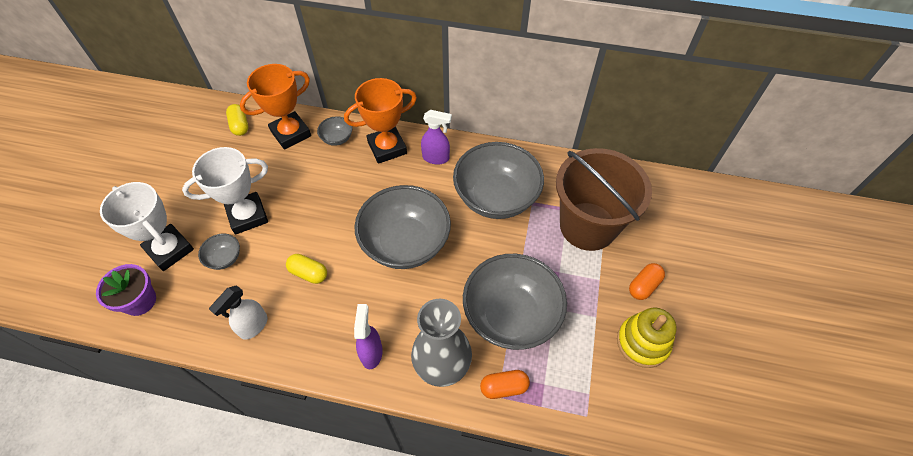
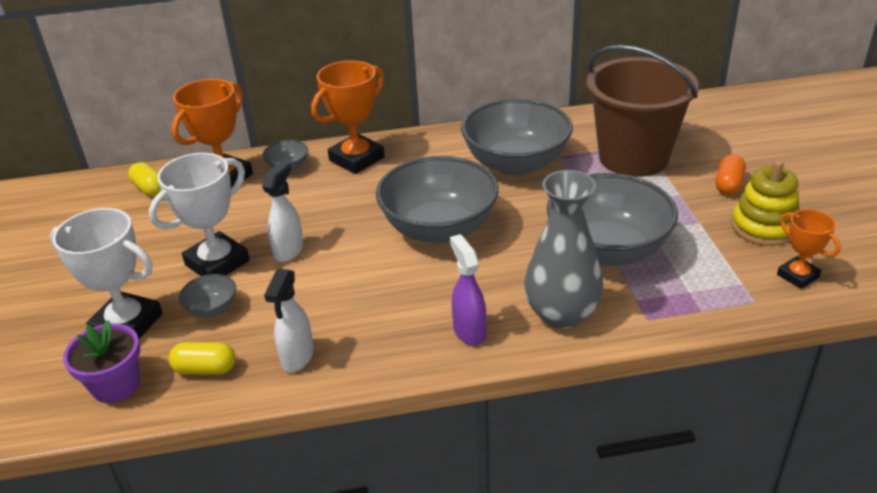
camera: 20 degrees left, 20 degrees down
yellow capsule [286,254,327,284] -> yellow capsule moved to [168,342,236,375]
purple spray bottle [421,110,452,165] -> none
orange capsule [480,370,530,399] -> none
none -> white spray bottle [262,161,304,262]
none -> orange trophy [777,209,841,289]

